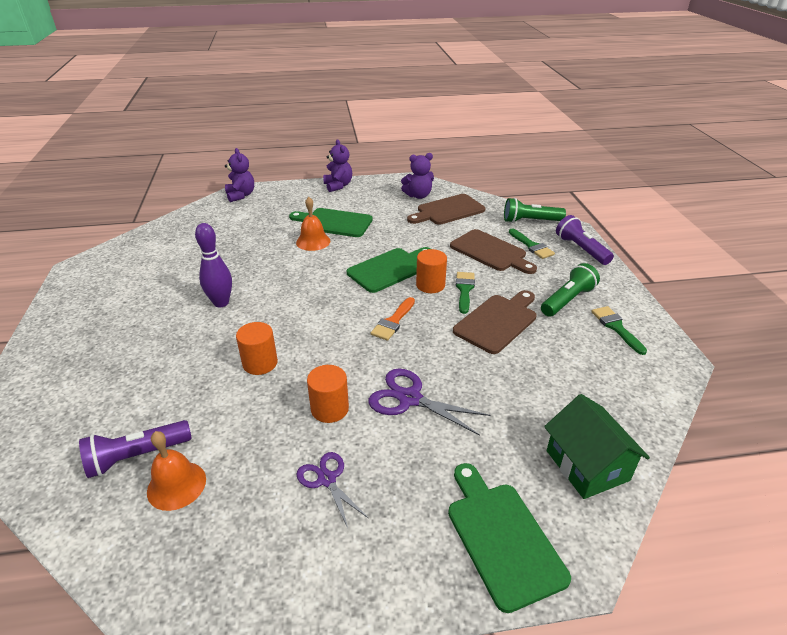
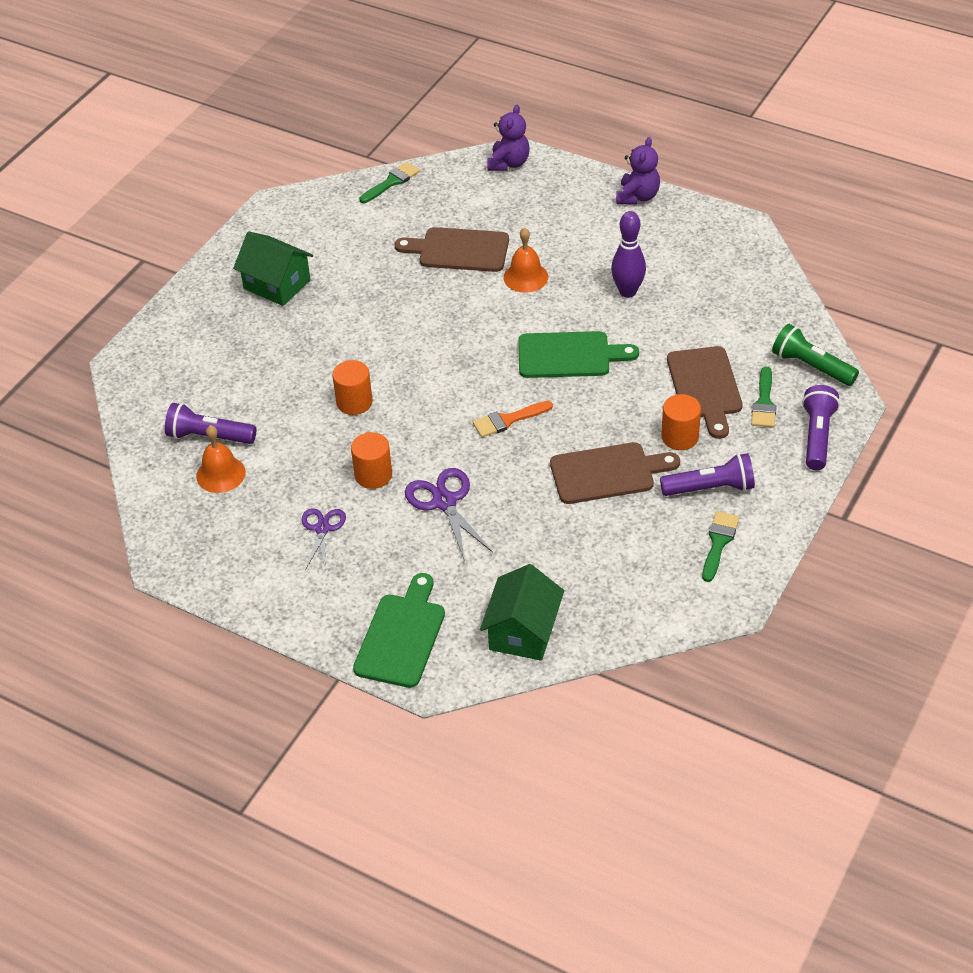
camera: 40 degrees right, 10 degrees up
purple bowling pin [195,223,232,307] -> purple bowling pin moved to [611,211,646,298]
green cutting board [289,208,373,237] -> none
purple teddy bear [401,153,434,199] -> none
brown cutting board [407,194,485,225] -> brown cutting board moved to [394,227,509,272]
orange cylinder [416,249,447,293] -> orange cylinder moved to [661,394,701,450]
green brush [456,272,475,314] -> green brush moved to [359,162,420,203]
green flashlight [541,263,600,317] -> purple flashlight [660,453,755,496]
none -> green house [233,231,313,306]

